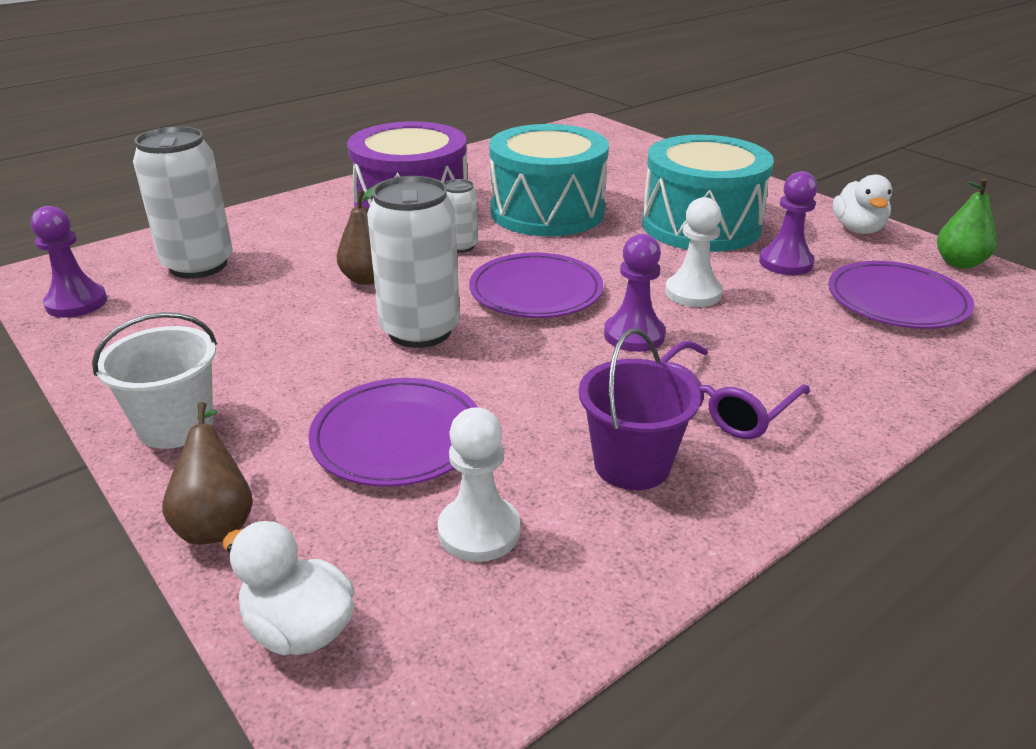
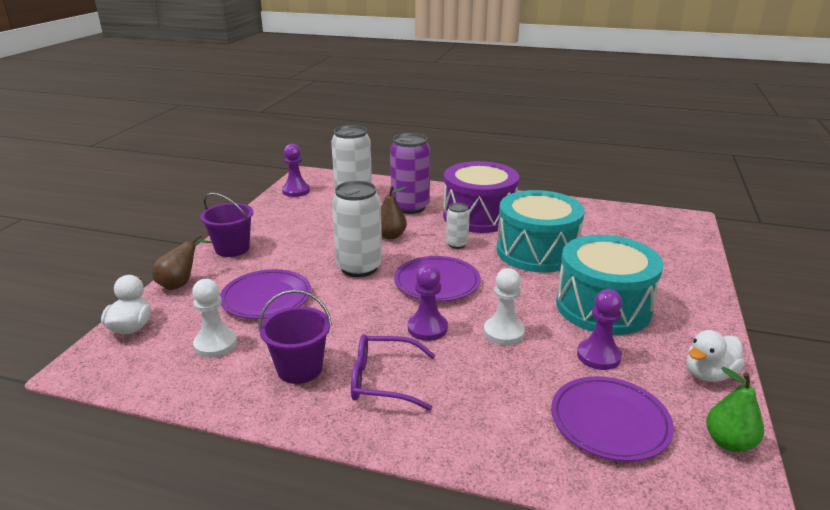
camera: 55 degrees right, 5 degrees down
white bucket [92,312,217,449] -> purple bucket [200,193,253,257]
none -> purple can [390,133,430,214]

